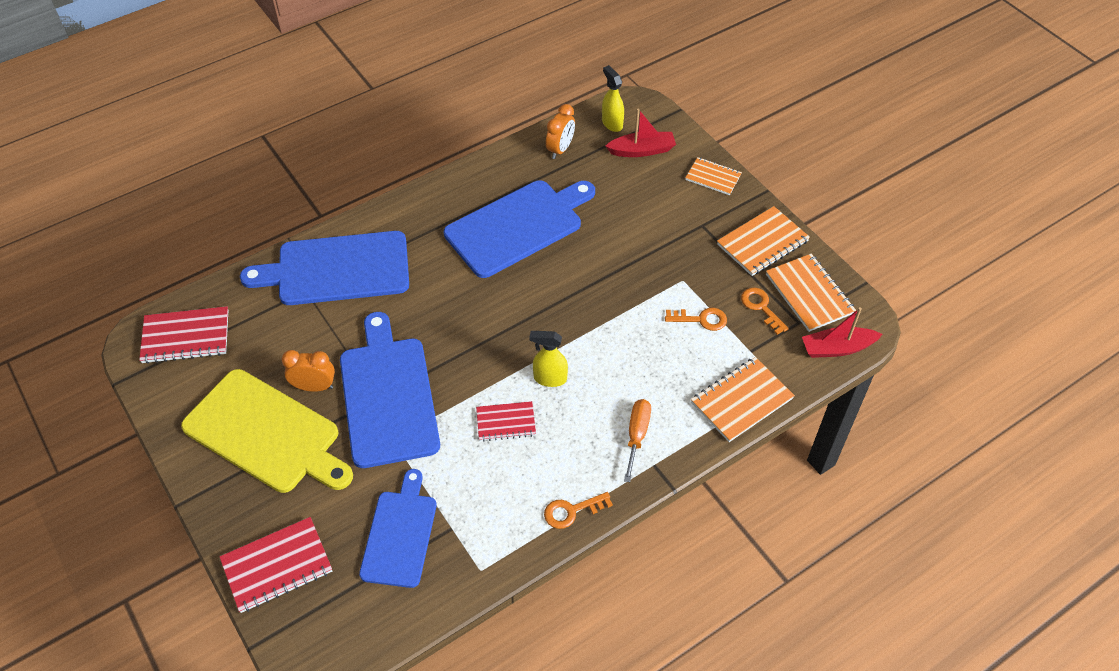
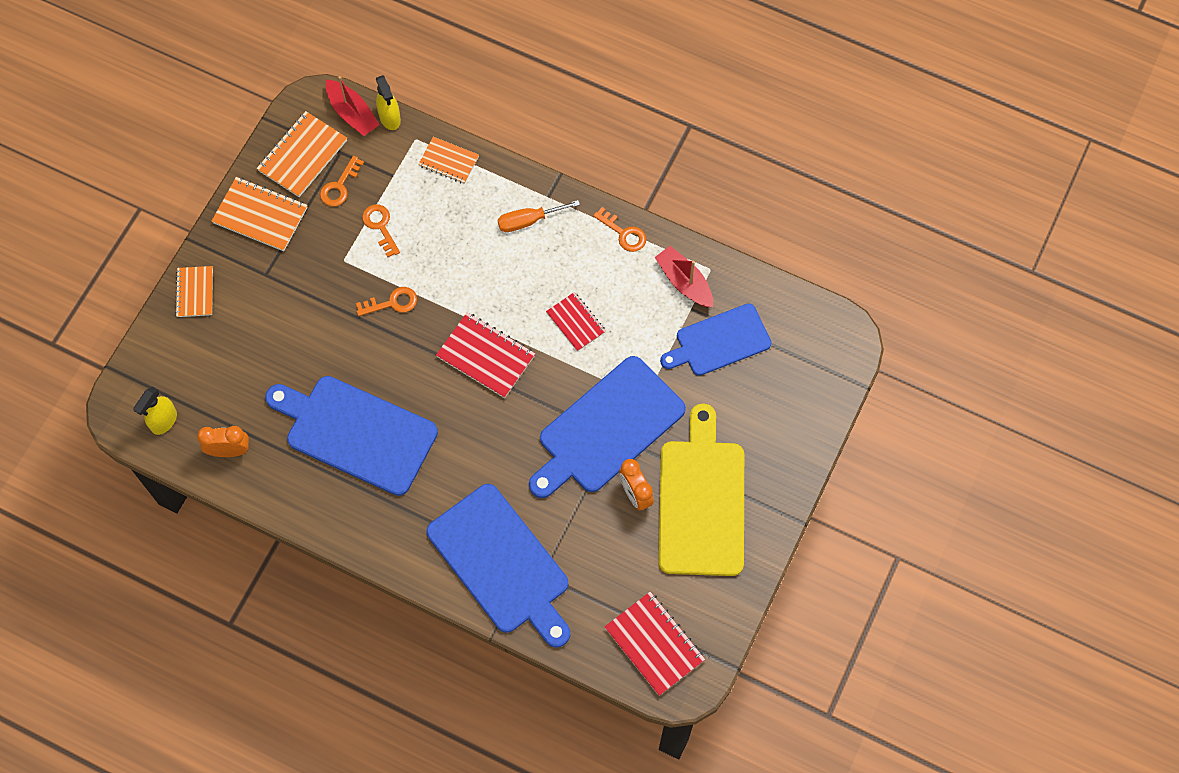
camera: 120 degrees left, 15 degrees up
red notebook [220,517,332,613] -> red notebook moved to [436,312,535,398]
yellow spray bottle [529,331,568,387] -> yellow spray bottle moved to [376,75,401,130]
red boat [605,108,676,157] -> red boat moved to [655,246,713,307]
orange notebook [691,357,795,442] -> orange notebook [418,137,479,184], size x0.65
none -> orange key [356,287,417,316]

